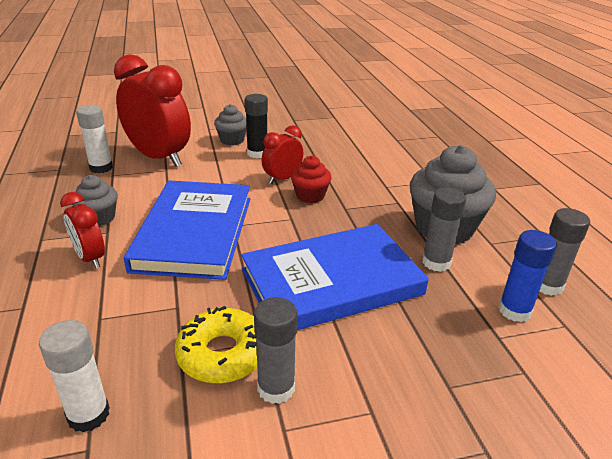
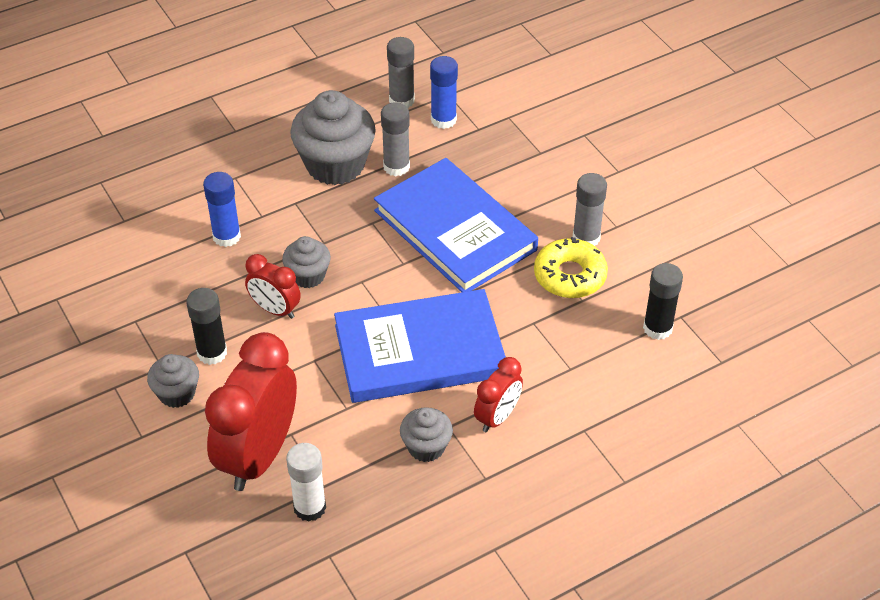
camera: 105 degrees left, 15 degrees up
white glue stick [39,320,110,432] -> black glue stick [643,263,683,340]
red cupcake [291,156,331,203] -> grey cupcake [282,236,331,288]
none -> blue glue stick [203,172,241,247]

